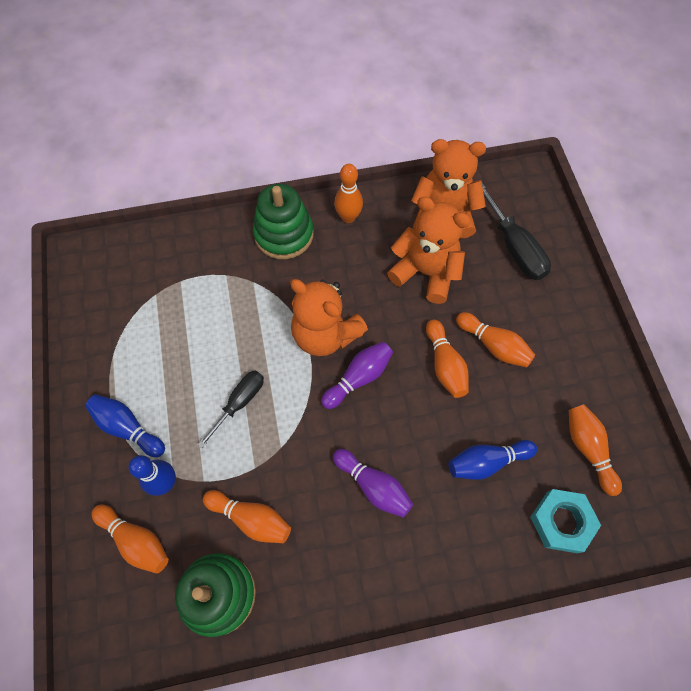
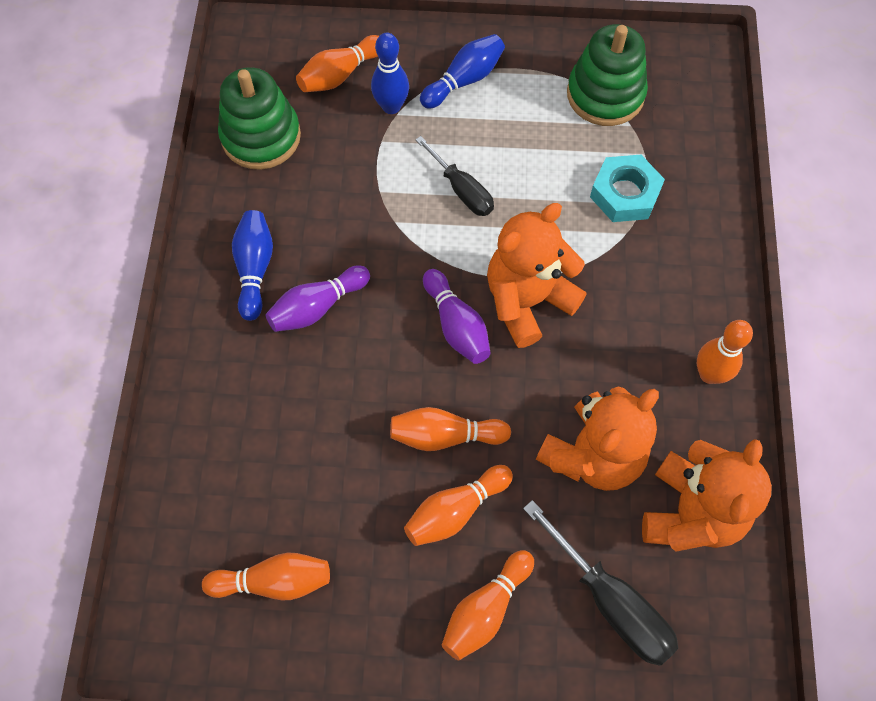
camera: 105 degrees right, 0 degrees up
orange bowling pin [203,490,291,543] -> orange bowling pin moved to [442,550,534,660]
green stacking toy [253,184,314,259] -> green stacking toy moved to [567,24,648,126]
blue bowling pin [449,440,537,480] -> blue bowling pin moved to [232,210,273,321]
black screwdriver [481,181,551,280] -> black screwdriver turned 120 degrees counterclockwise [523,500,679,666]
turquoise nut [530,489,601,553] -> turquoise nut moved to [590,155,665,222]

